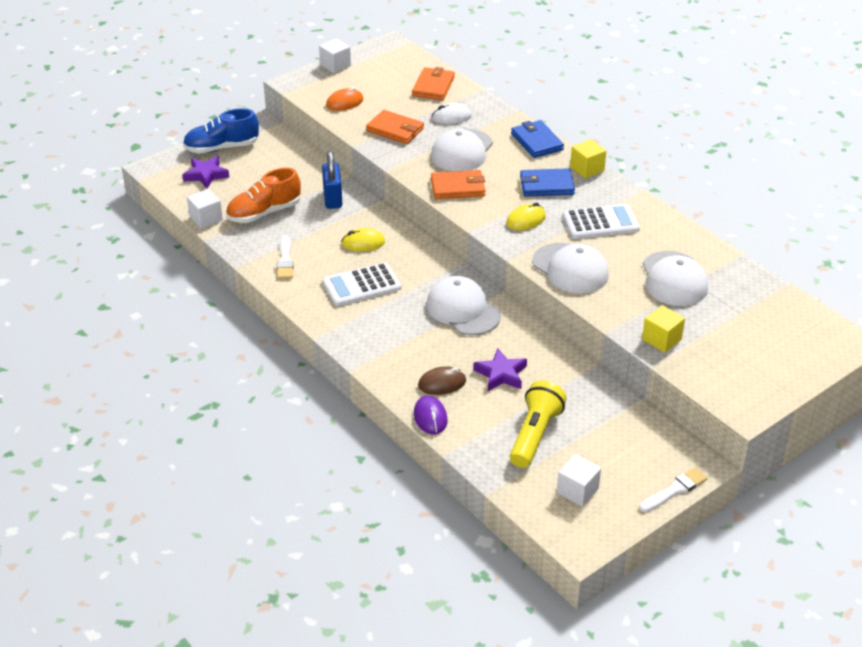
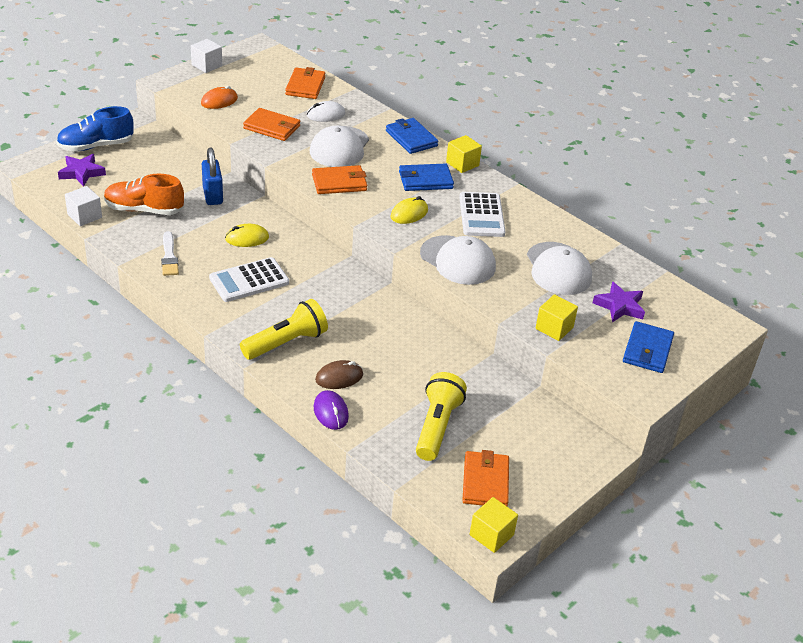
camera: 10 degrees left, 0 degrees up
orange shoe [226,168,301,223] -> orange shoe turned 45 degrees clockwise [104,174,184,215]
white cap [427,276,501,335] -> none
purple star [473,348,527,391] -> purple star moved to [593,281,645,322]
white cube [557,454,601,506] -> orange wallet [462,450,509,506]
white calculator [563,204,640,239] -> white calculator turned 105 degrees clockwise [459,192,506,237]
white brush [639,467,708,512] -> none
none -> yellow flashlight [240,299,328,360]
none -> yellow cube [470,497,518,553]
none -> blue wallet [623,321,674,373]

